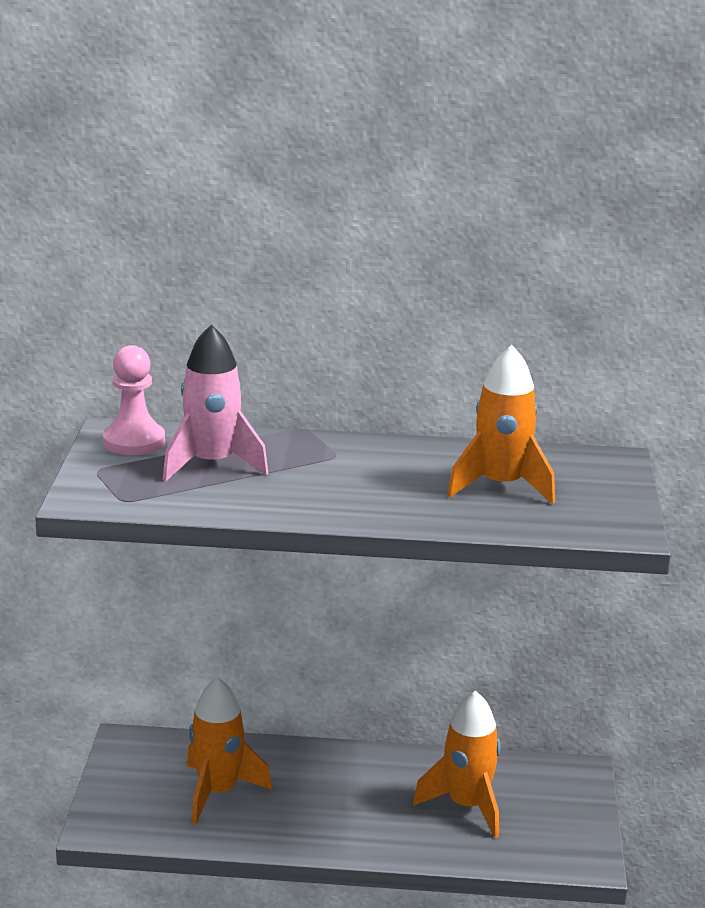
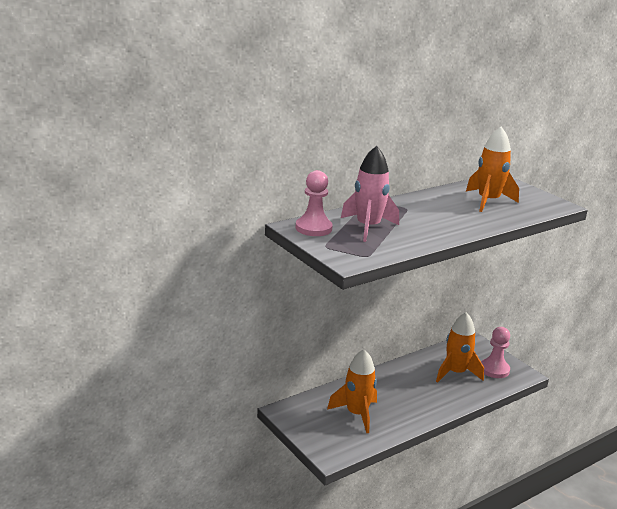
camera: 40 degrees left, 0 degrees up
none -> pink pawn [481,327,510,378]

